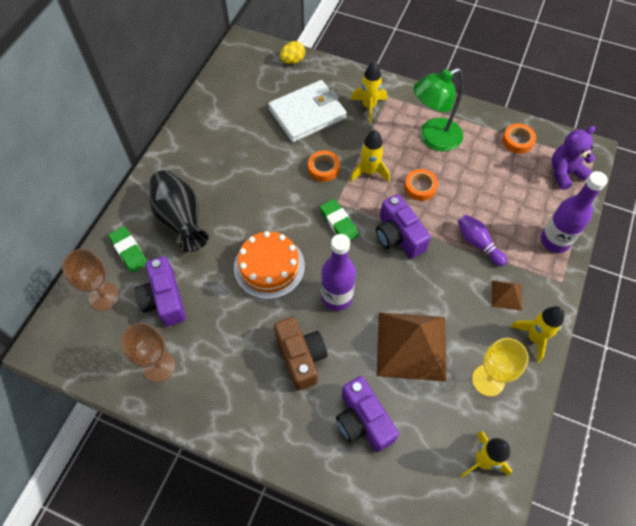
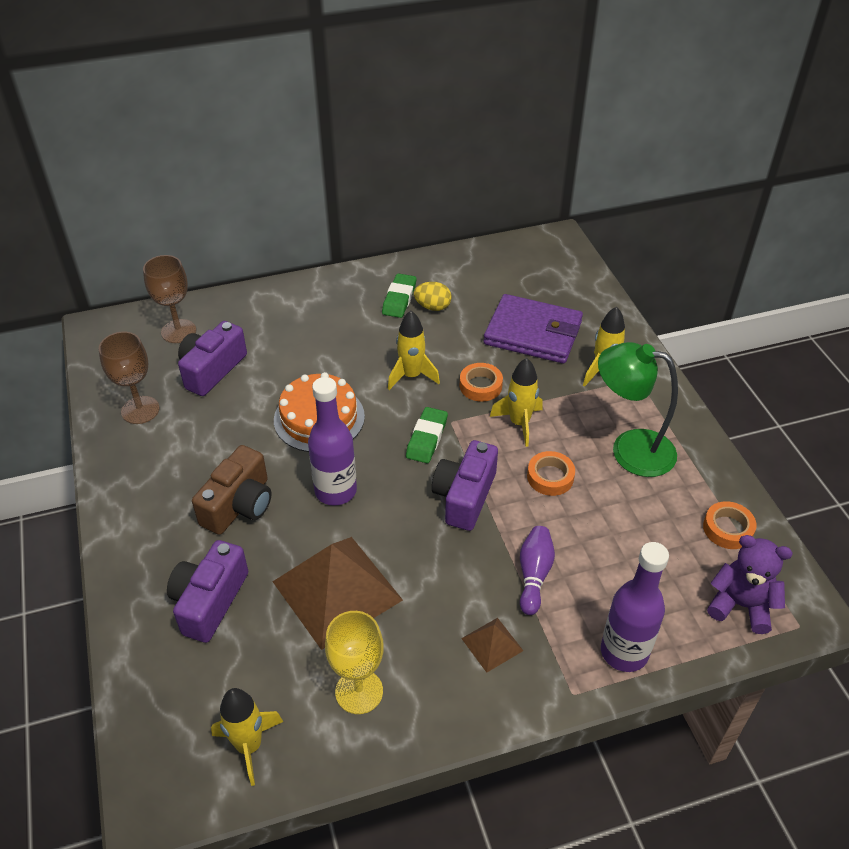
camera: 50 degrees right, 15 degrees down
green eraser [108,226,147,273] -> green eraser moved to [382,273,416,318]
black vase [149,170,209,252] -> none
white wallet [268,80,347,142] -> purple wallet [484,294,583,364]
yellow egg [280,41,305,64] -> yellow egg moved to [414,282,452,311]
yellow rocket [510,306,564,363] -> yellow rocket moved to [388,311,440,390]

